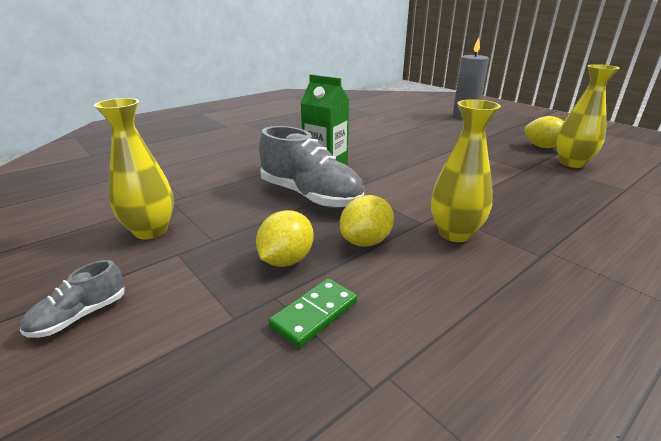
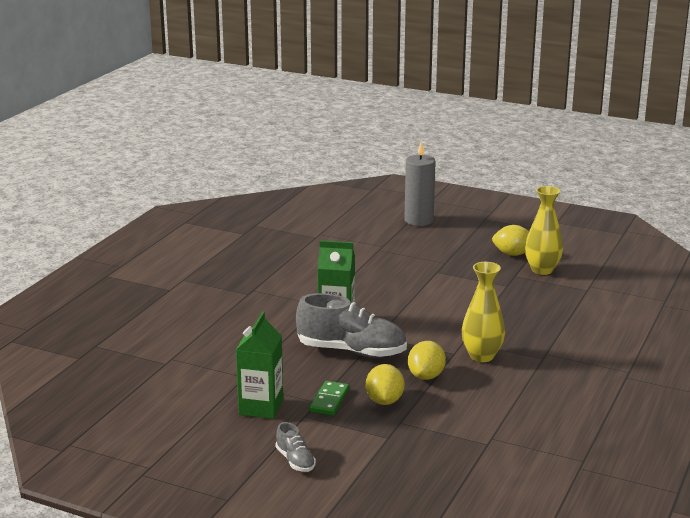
camera: 25 degrees left, 5 degrees down
grey shoe [20,260,124,338] -> grey shoe turned 45 degrees counterclockwise [276,422,316,472]
yellow vase [94,98,174,239] -> green carton [236,312,283,419]
green domino [269,278,357,348] -> green domino moved to [309,381,349,415]

